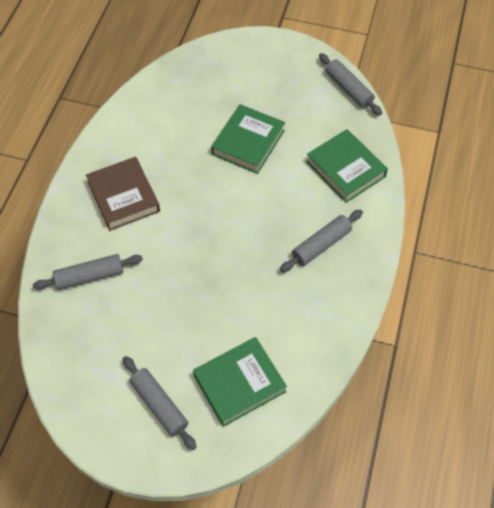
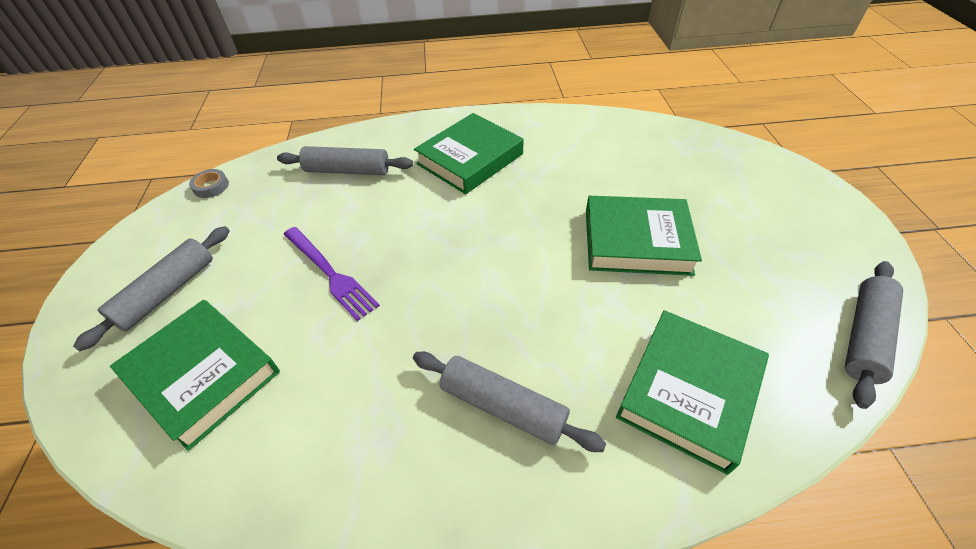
camera: 70 degrees right, 10 degrees down
grey rolling pin [33,254,143,290] -> grey rolling pin turned 45 degrees counterclockwise [277,146,413,175]
brown book [86,157,160,231] -> green book [414,113,524,194]
none -> grey tape [189,169,229,198]
none -> purple fork [284,227,380,321]

